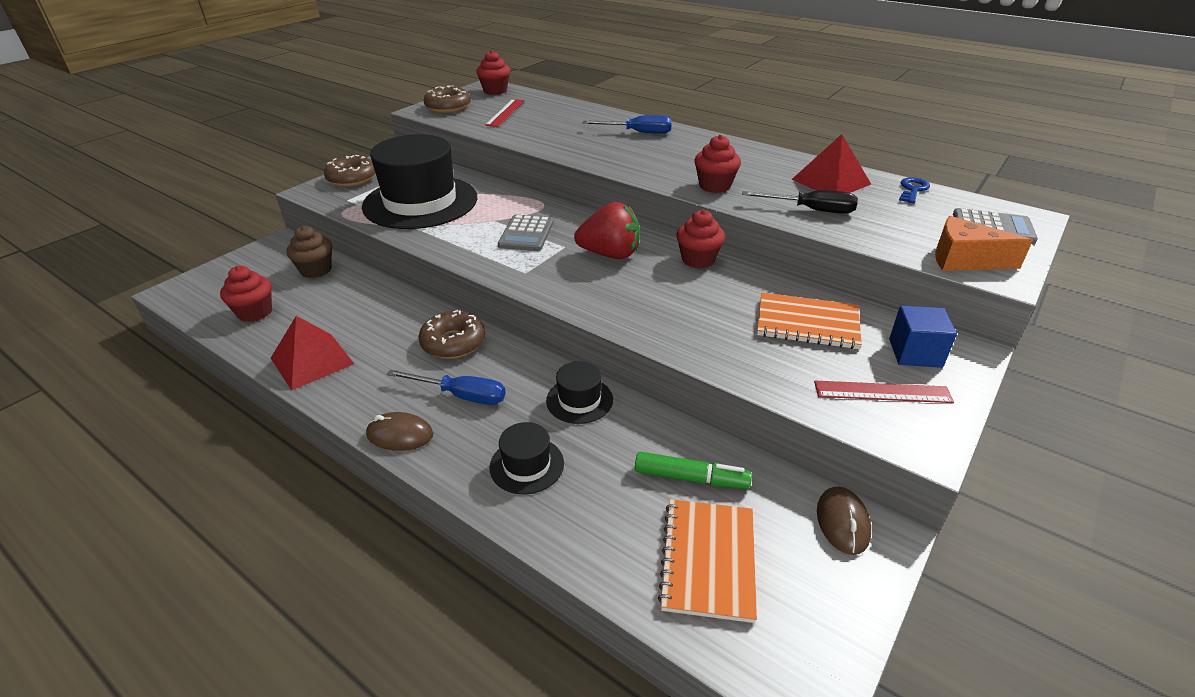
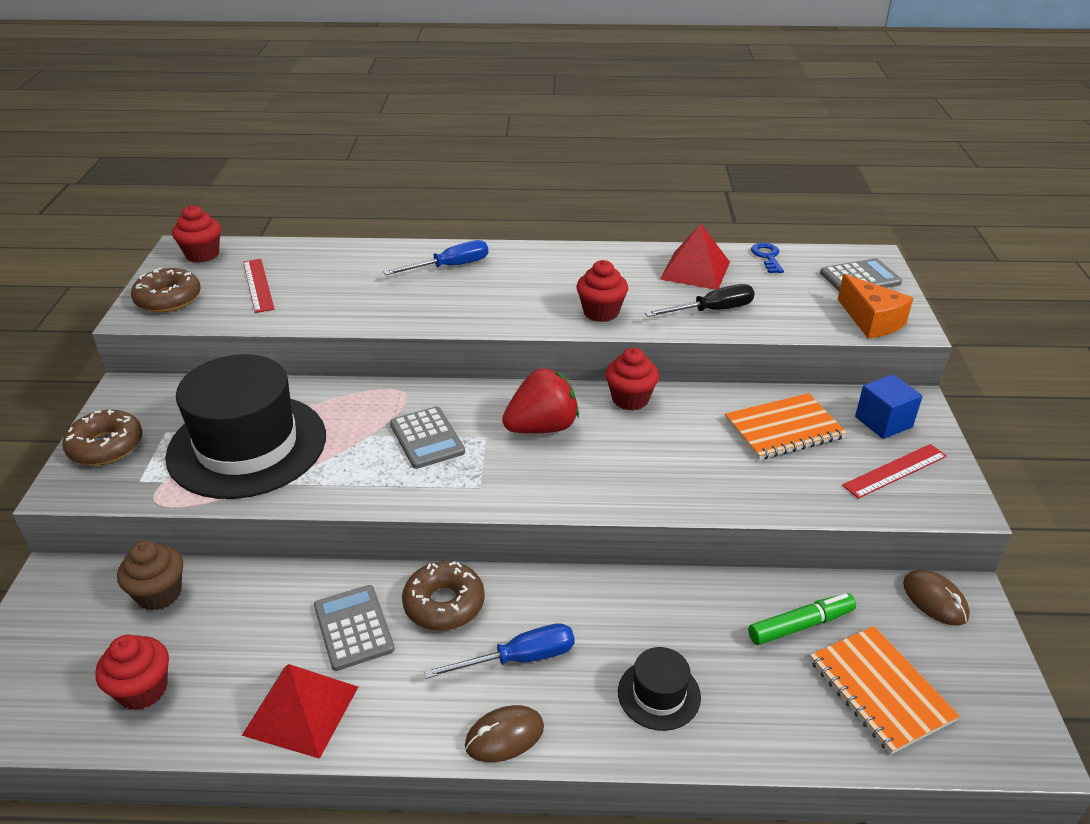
camera: 35 degrees left, 0 degrees up
black hat [546,361,613,424] -> none
orange cheese [935,216,1033,271] -> orange cheese turned 105 degrees counterclockwise [838,274,913,339]
none -> grey calculator [314,585,395,671]

